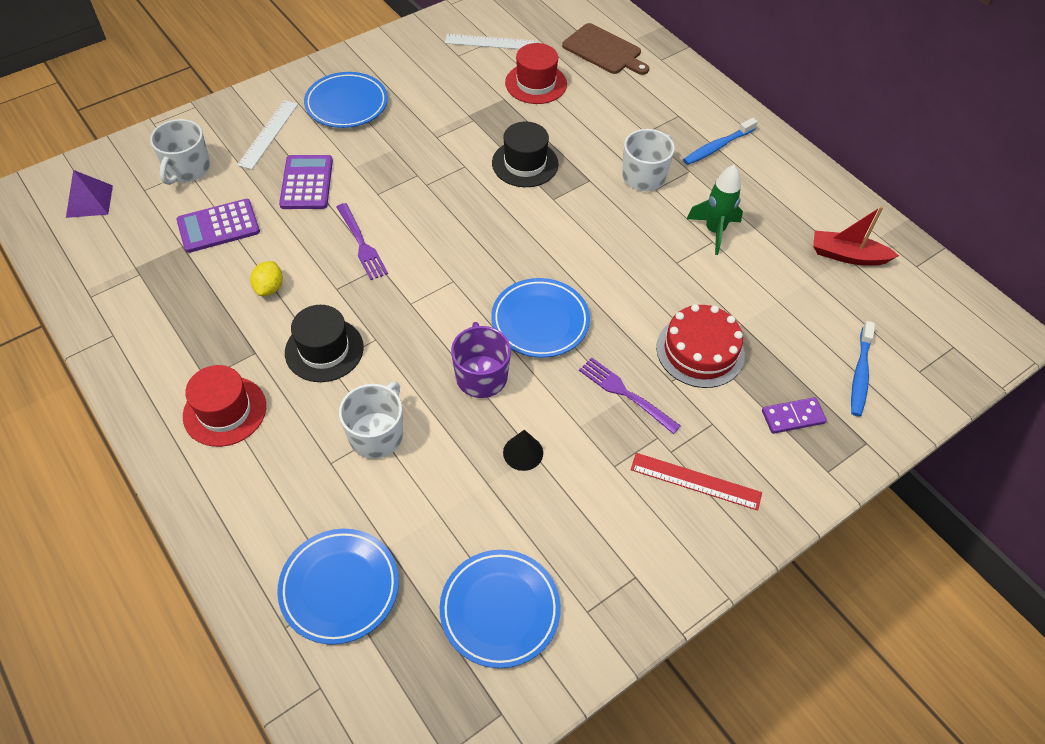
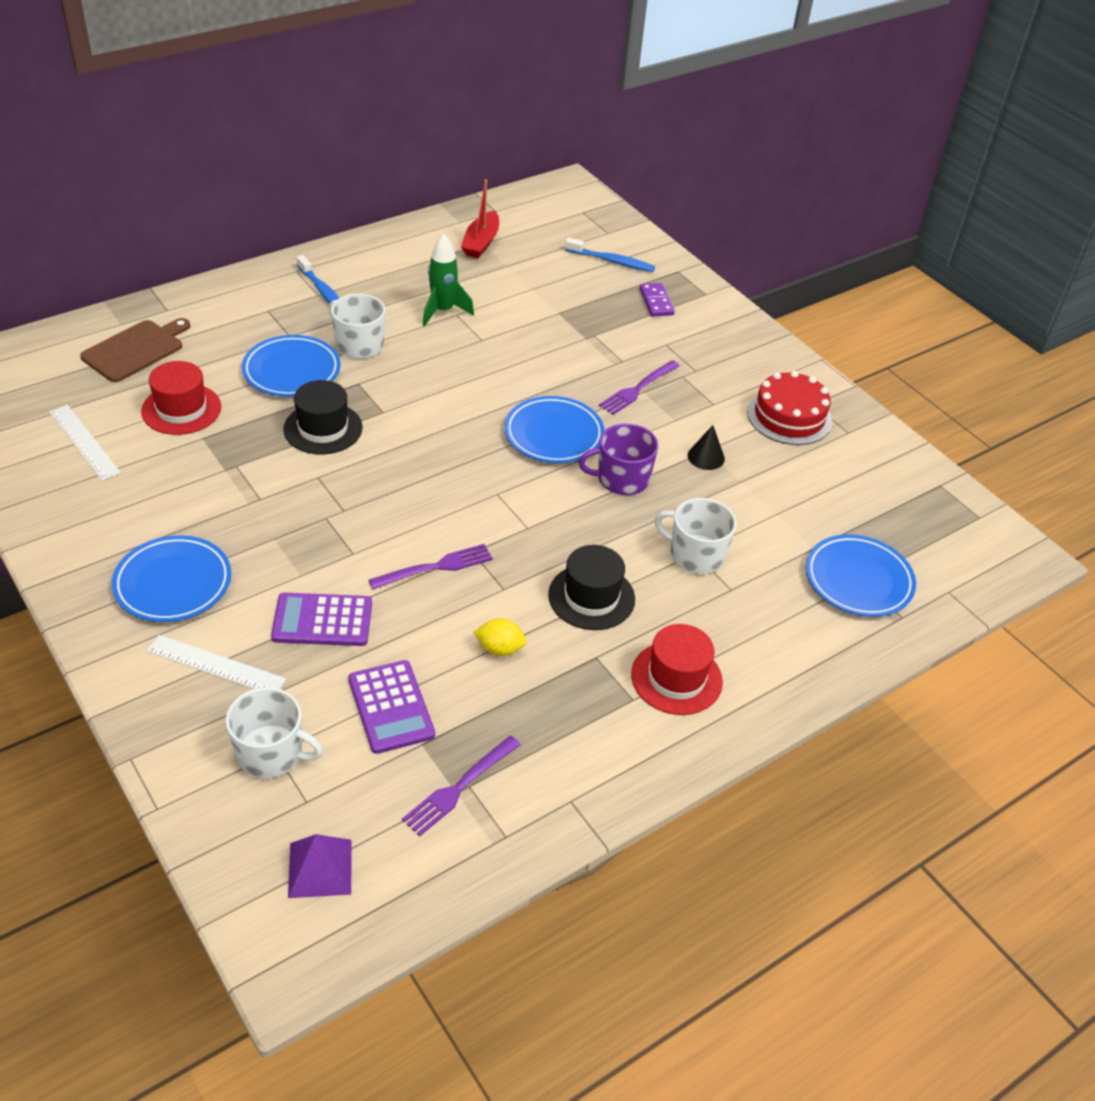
camera: 90 degrees left, 10 degrees down
blue plate [440,550,561,668] -> blue plate moved to [242,335,341,397]
white ruler [445,34,538,49] -> white ruler turned 45 degrees counterclockwise [49,405,121,481]
red ruler [631,453,762,510] -> none
red cake [656,304,745,388] -> red cake moved to [747,371,832,445]
none -> purple fork [402,736,521,837]

